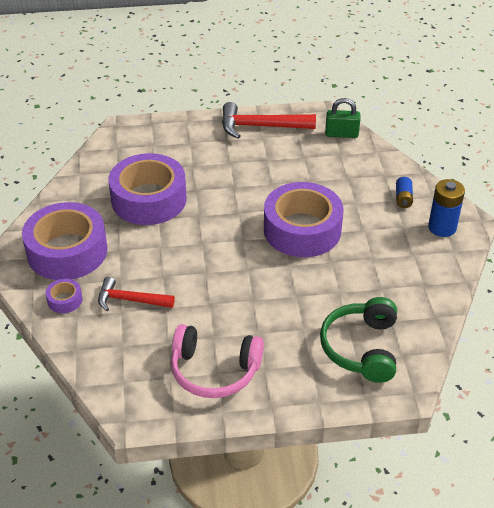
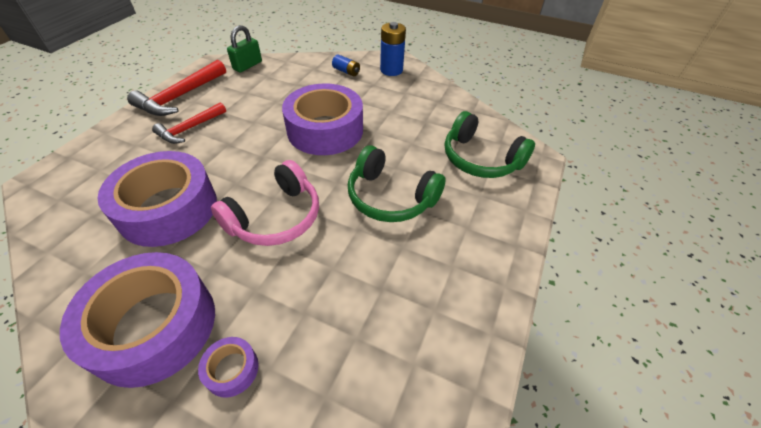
camera: 60 degrees left, 5 degrees up
red hammer [98,277,175,311] -> red hammer moved to [152,102,226,144]
pink headphones [171,324,264,398] -> pink headphones moved to [211,160,319,246]
none -> green headphones [348,145,446,222]

